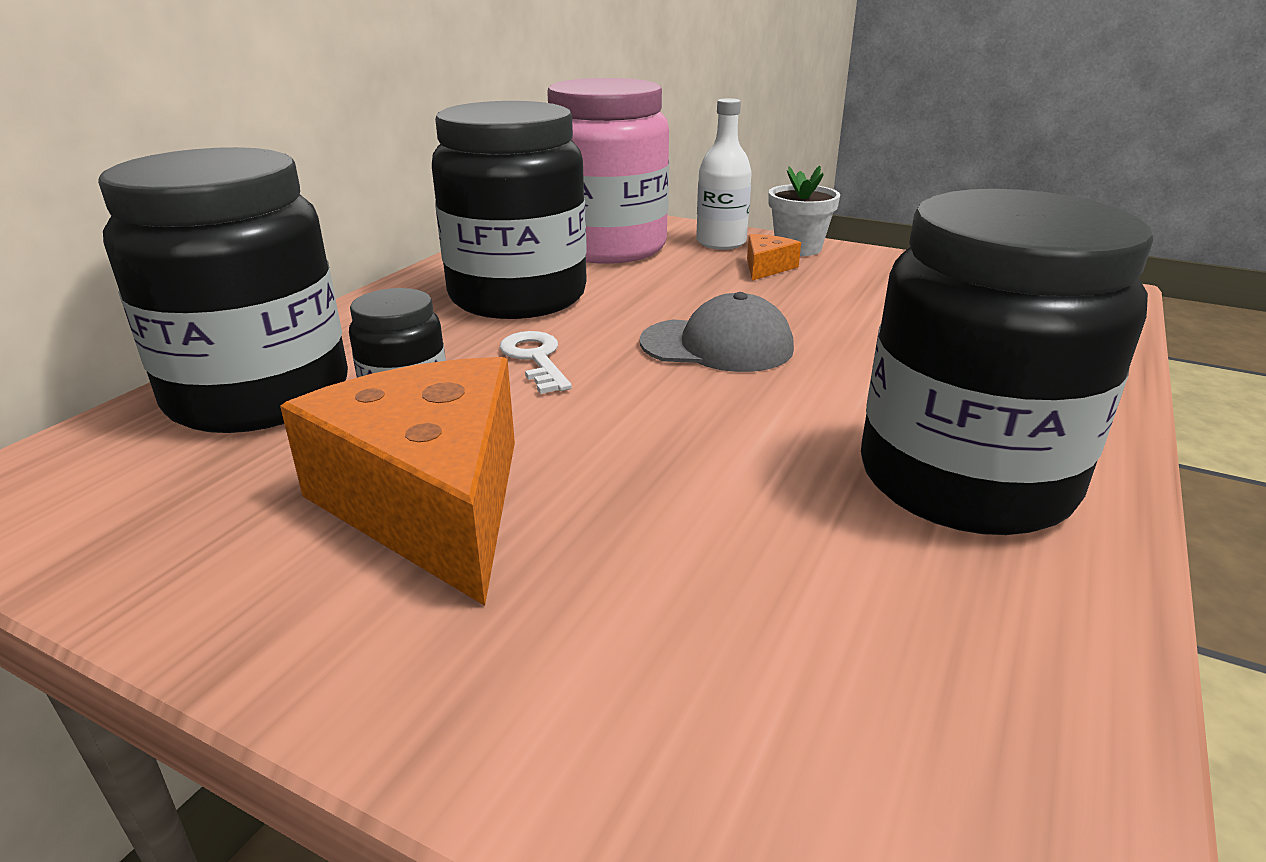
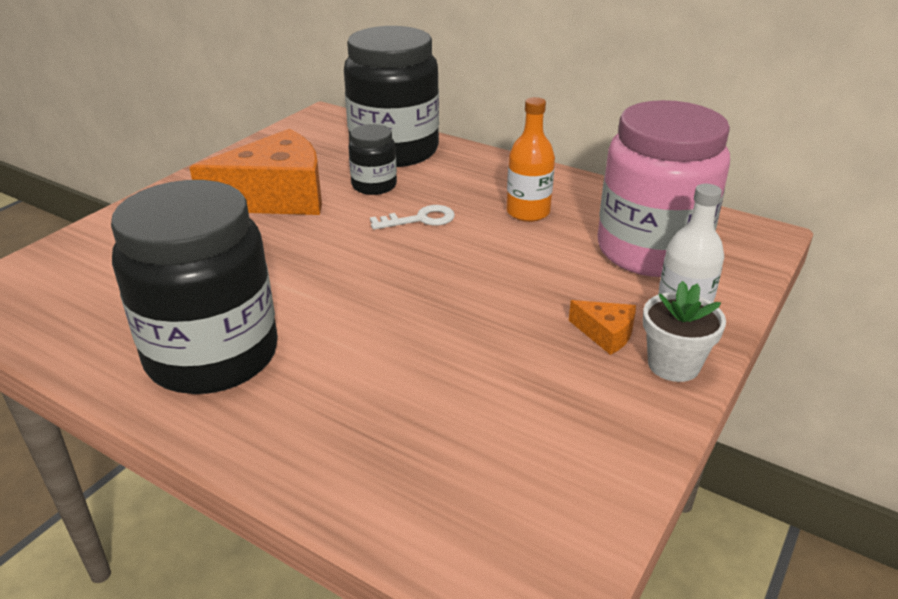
camera: 95 degrees right, 5 degrees up
black jar [432,101,587,319] -> orange bottle [507,97,555,222]
grey cap [640,292,794,372] -> none

